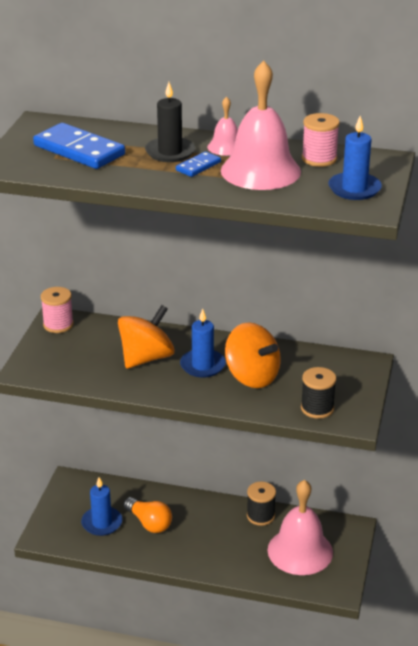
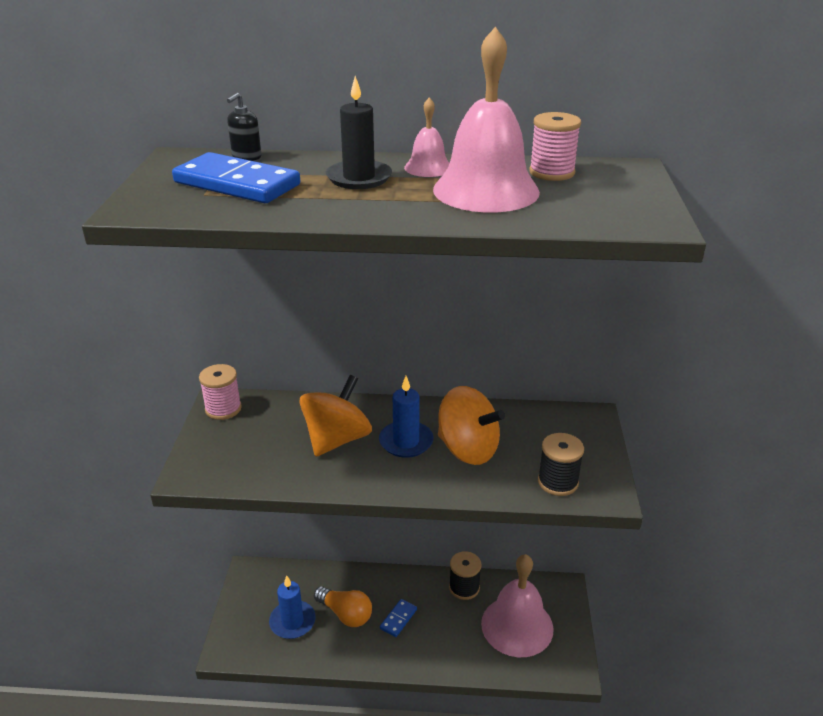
camera: 10 degrees left, 0 degrees up
blue domino [176,151,221,177] -> blue domino moved to [380,599,417,637]
blue candle [328,116,382,200] -> none
none -> black soap dispenser [227,93,261,161]

